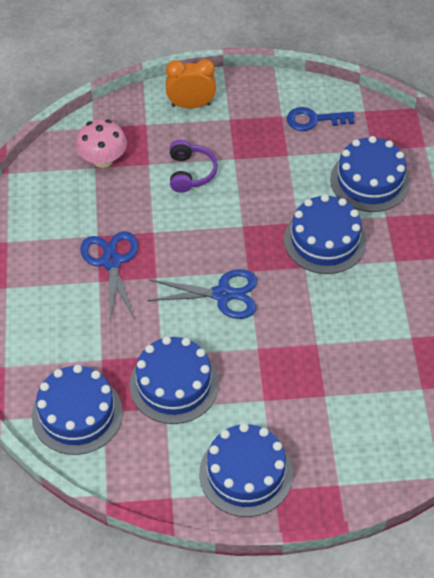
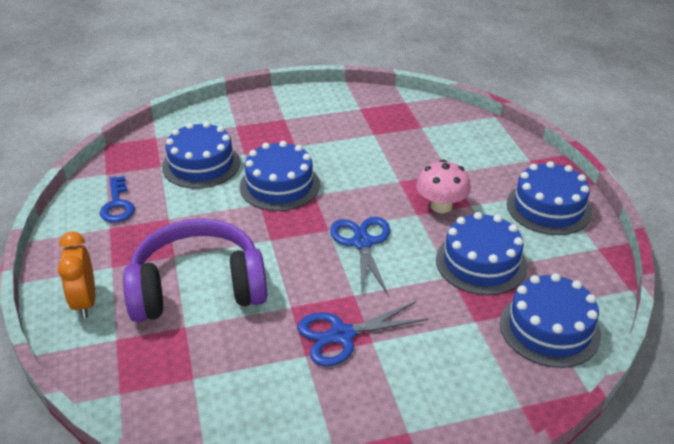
camera: 100 degrees left, 15 degrees down
pink mushroom [76,119,127,168] -> pink mushroom moved to [416,160,471,213]
purple headphones [170,140,218,193] -> purple headphones [123,219,267,322], size x2.09

